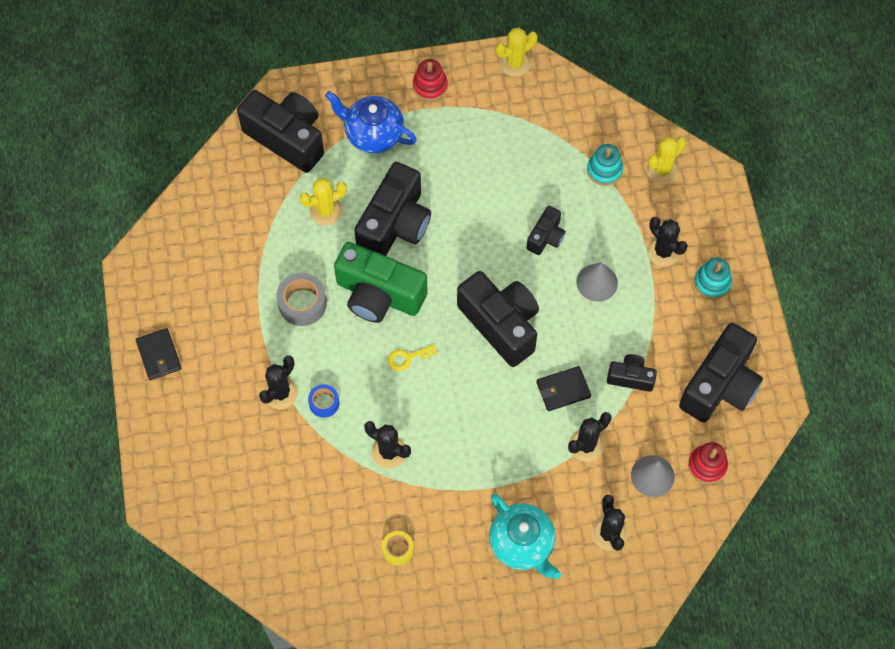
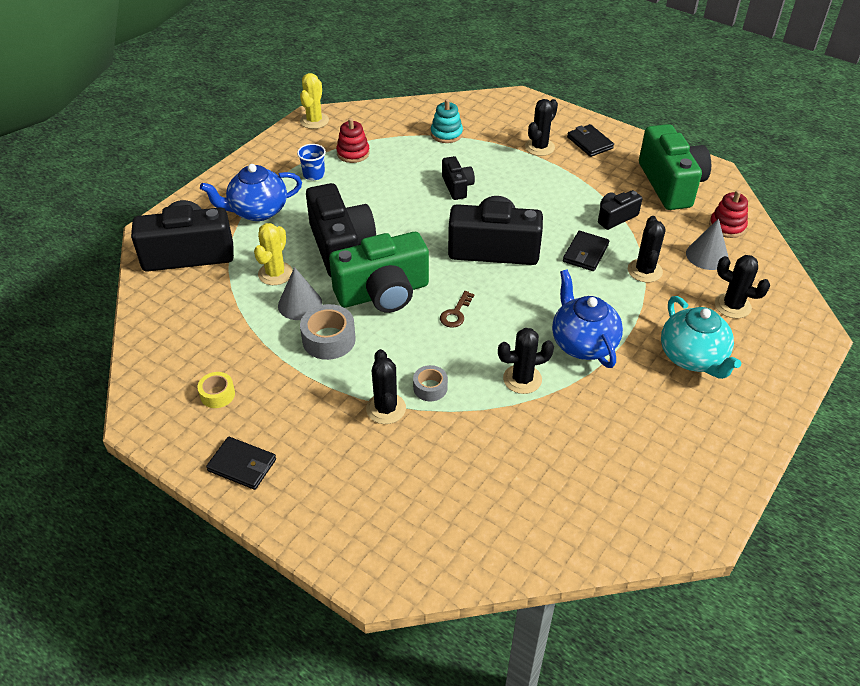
camera: 45 degrees left, 20 degrees down
blue tape [308,384,339,418] -> grey tape [413,365,448,402]
yellow tape [382,531,414,565] -> yellow tape moved to [197,372,235,408]
yellow key [388,345,437,371] -> brown key [440,291,474,328]
red stacking toy [413,59,448,101] -> red stacking toy moved to [336,118,370,163]
turquoise teapot [489,493,561,579] -> turquoise teapot turned 60 degrees clockwise [661,296,741,379]
grey cone [576,263,618,302] -> grey cone moved to [278,267,322,320]
yellow cactus [646,136,686,184] -> none
black cactus [647,217,688,266] -> black cactus turned 60 degrees counterclockwise [525,99,558,156]
black camera [679,323,763,422] -> green camera [639,124,711,210]
turquoise stacking toy [694,258,732,299] -> black wallet [567,124,614,157]
none -> blue cup [297,144,326,180]
none -> blue teapot [552,270,623,368]

